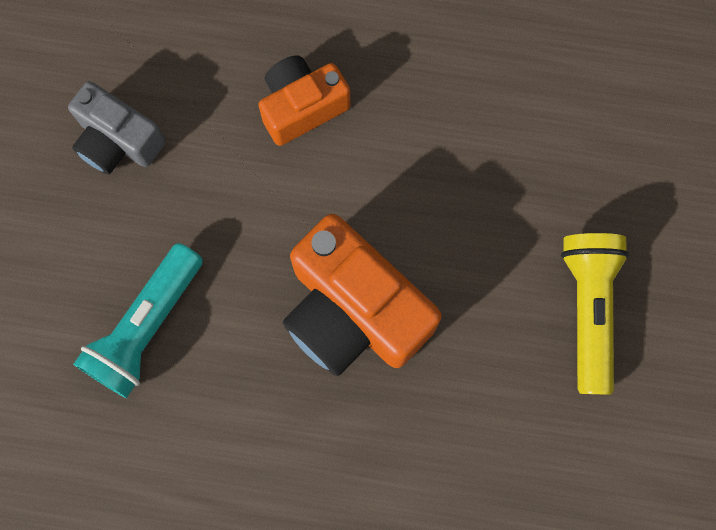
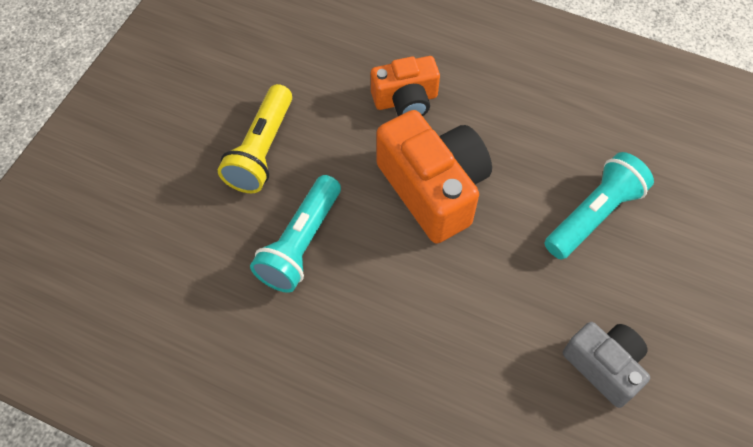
camera: 165 degrees left, 15 degrees down
orange camera [258,55,350,146] -> orange camera moved to [371,56,440,116]
none -> turquoise flashlight [250,175,341,293]

